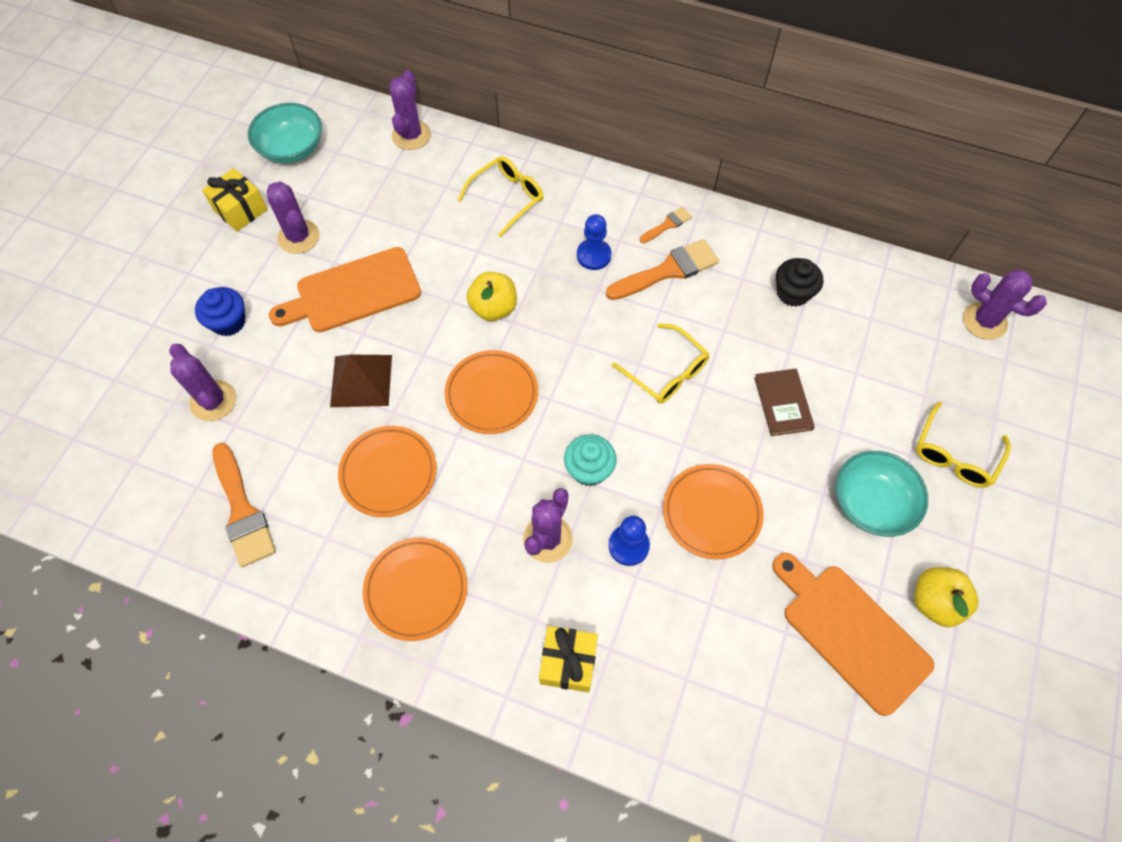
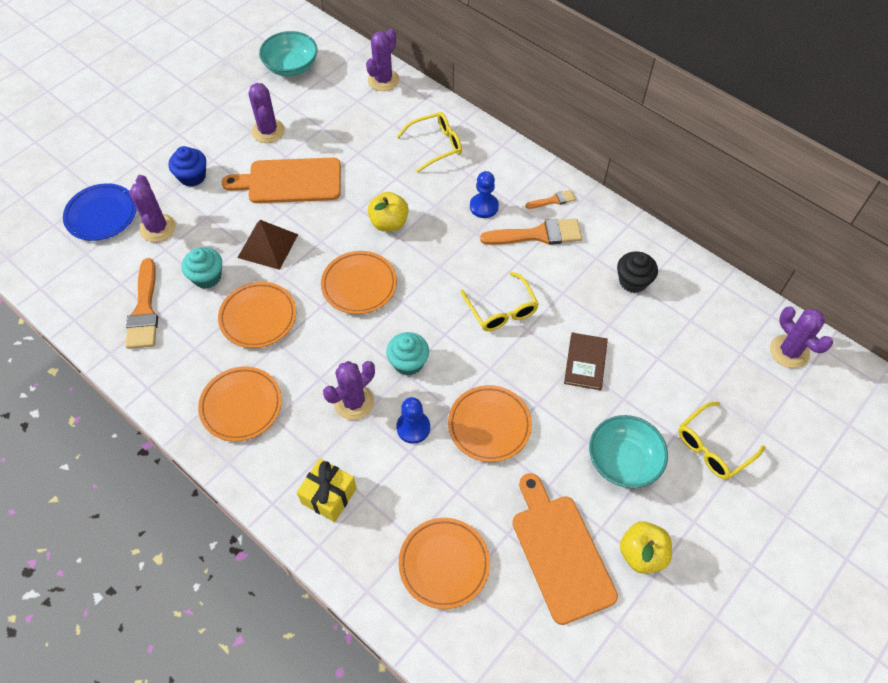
camera: 20 degrees right, 5 degrees down
yellow gift [202,168,268,232] -> none
none -> blue plate [63,183,137,241]
none -> turquoise cupcake [182,247,222,289]
none -> orange plate [399,518,490,609]

